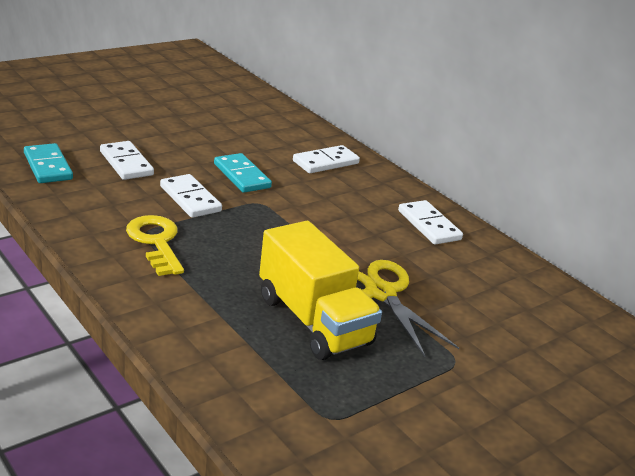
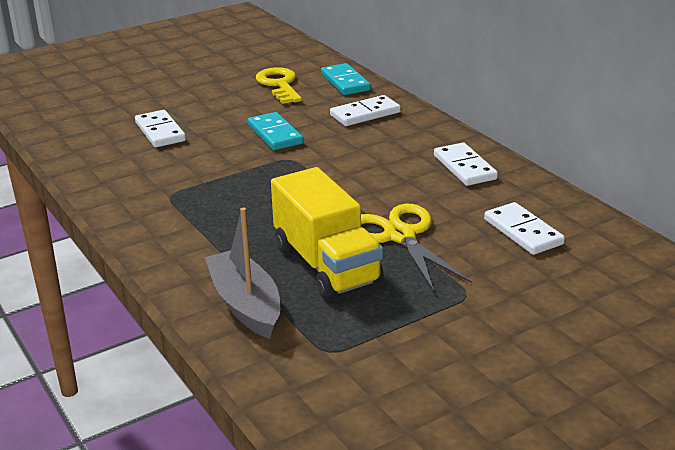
camera: 10 degrees right, 0 degrees up
turquoise domino [24,143,73,183] -> turquoise domino moved to [321,63,371,95]
yellow key [126,215,184,276] -> yellow key moved to [256,67,302,104]
white domino [160,174,222,218] -> white domino moved to [484,202,565,255]
none -> grey boat [205,208,280,339]

